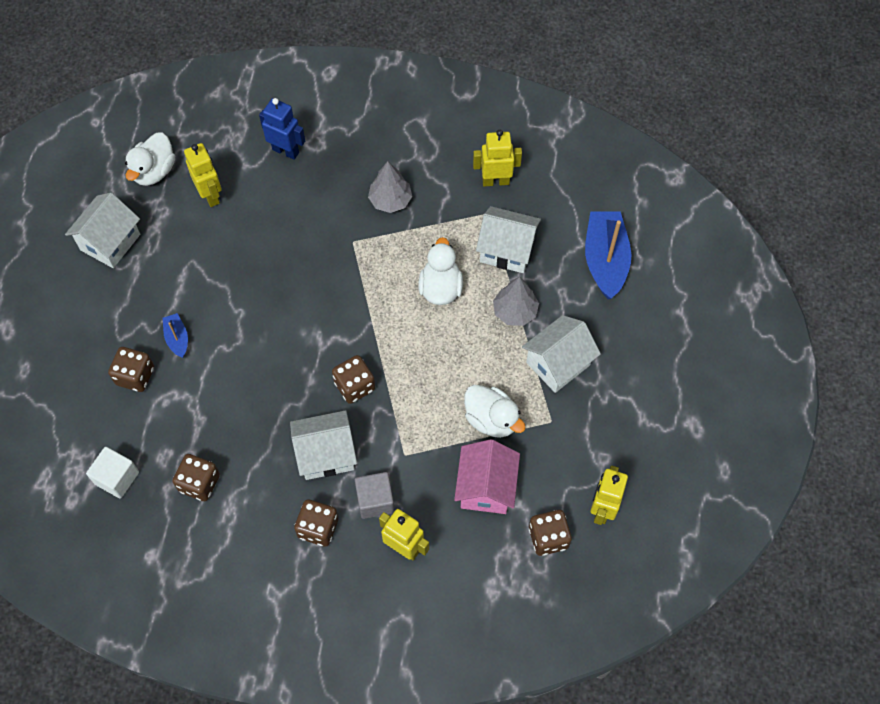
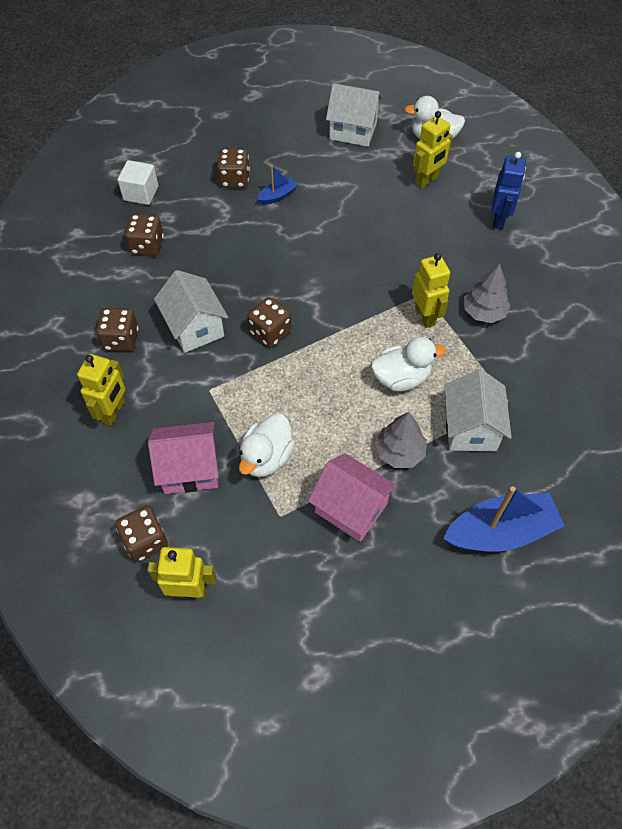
camera: 75 degrees right, 5 degrees down
grey cube [355,472,395,519] -> none
yellow robot [473,130,522,187] -> yellow robot moved to [412,253,450,328]
white house [522,315,601,393] -> pink house [308,453,398,542]

